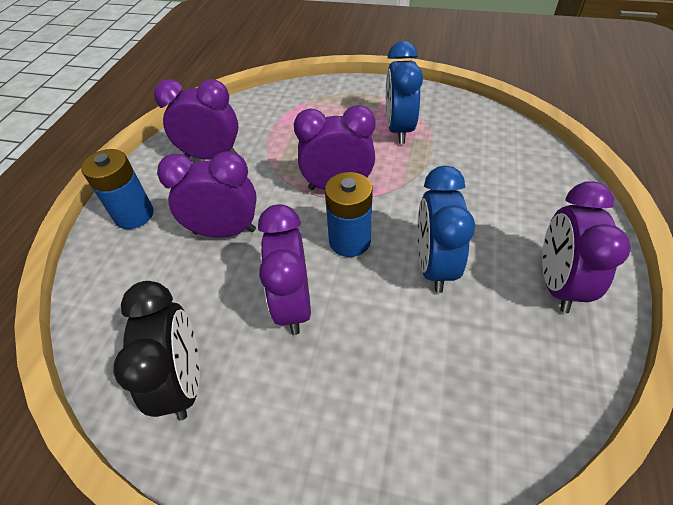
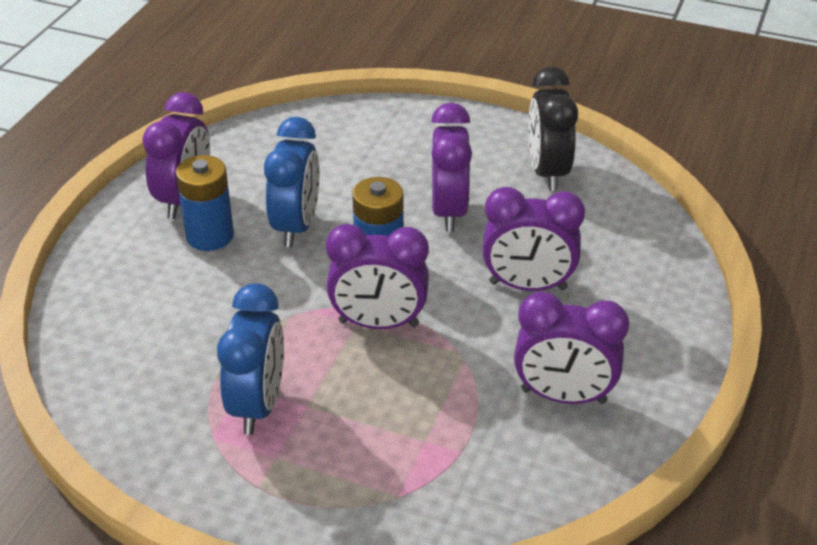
camera: 175 degrees left, 10 degrees down
blue battery [81,149,154,229] -> blue battery moved to [176,155,234,251]

